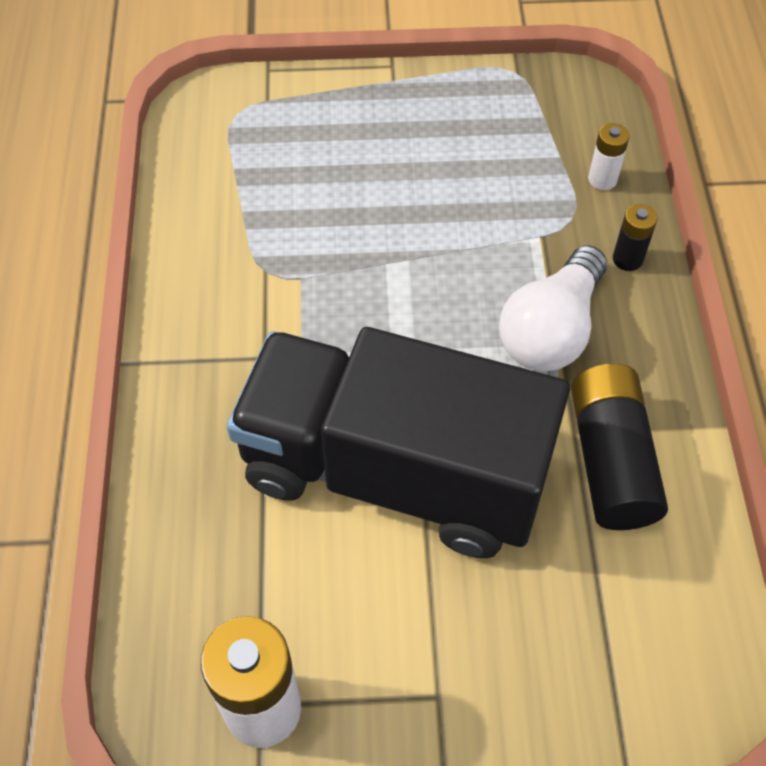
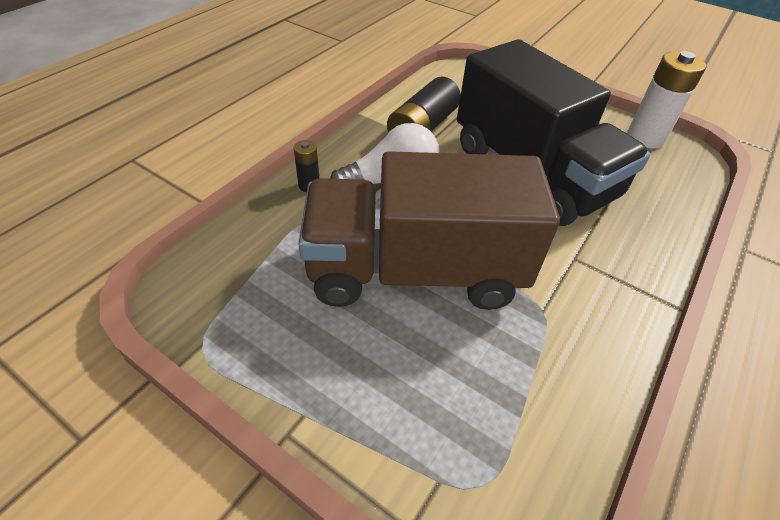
camera: 145 degrees left, 10 degrees down
white battery [588,123,629,190] -> none
none -> brown truck [298,151,560,310]

